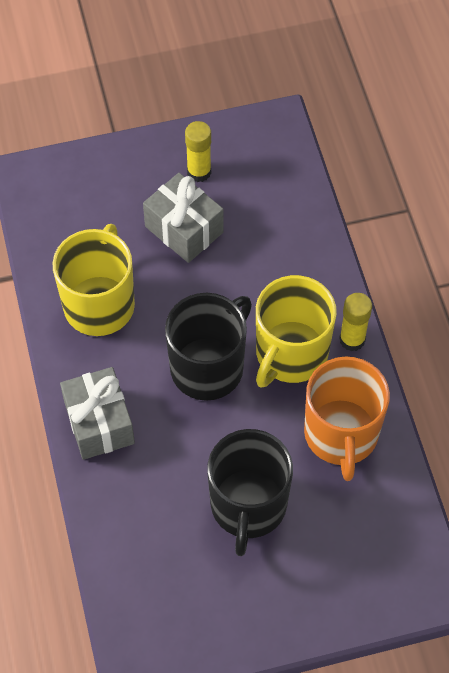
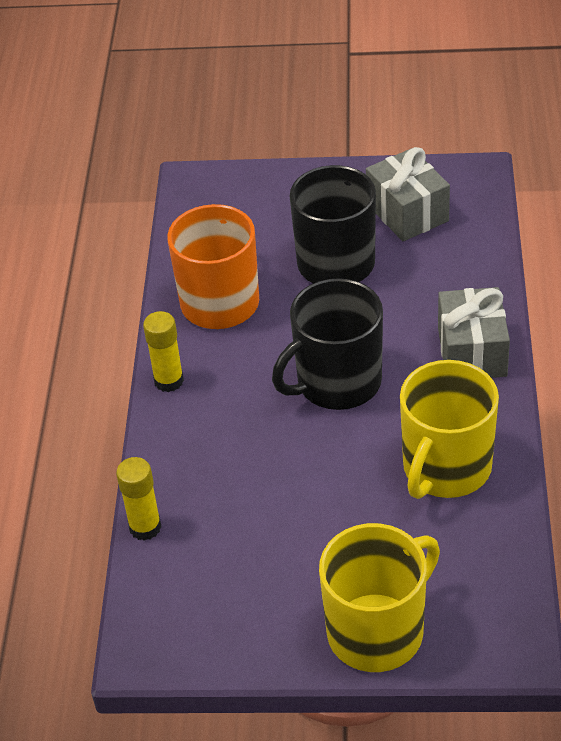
camera: 160 degrees left, 15 degrees down
grey gift [143,173,224,263] -> grey gift moved to [366,147,450,241]
yellow glue stick [185,121,211,182] -> yellow glue stick moved to [116,457,162,541]
yellow mug [256,275,337,388] -> yellow mug moved to [319,523,440,672]

